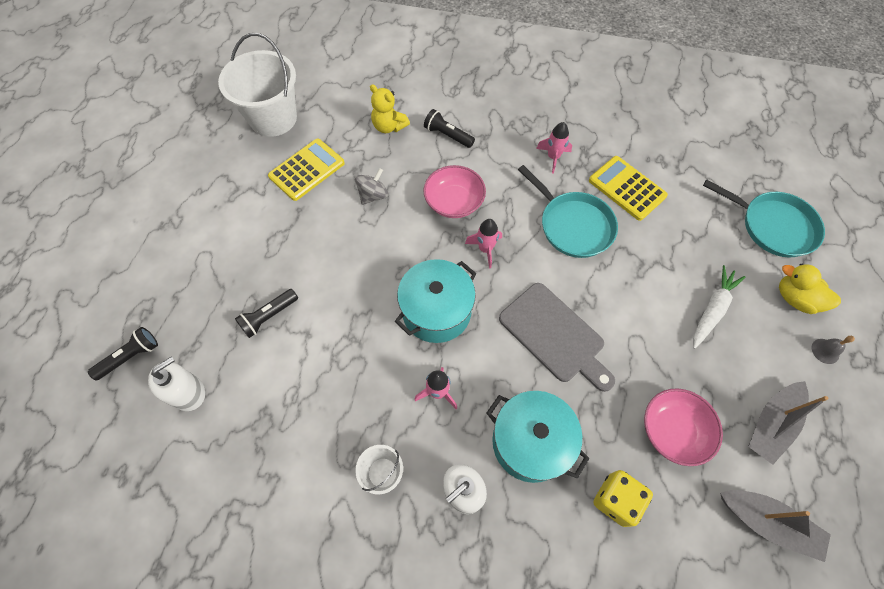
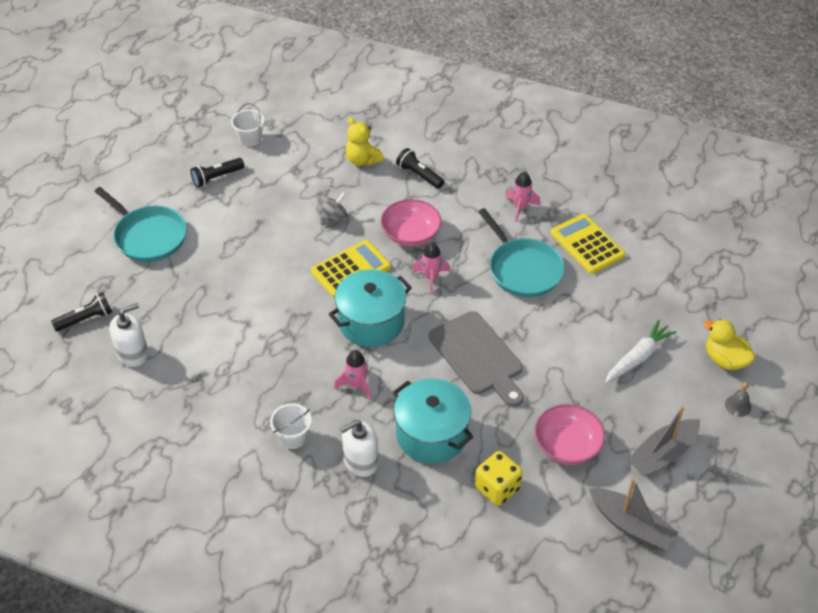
camera: 10 degrees right, 15 degrees down
white bucket [218,33,297,137] -> white bucket [231,103,264,147], size x0.47
black flashlight [235,289,298,338] -> black flashlight moved to [191,158,244,187]
yellow calculator [268,138,345,201] -> yellow calculator moved to [311,240,391,298]
turquoise pan [703,180,825,258] -> turquoise pan moved to [94,187,187,262]

